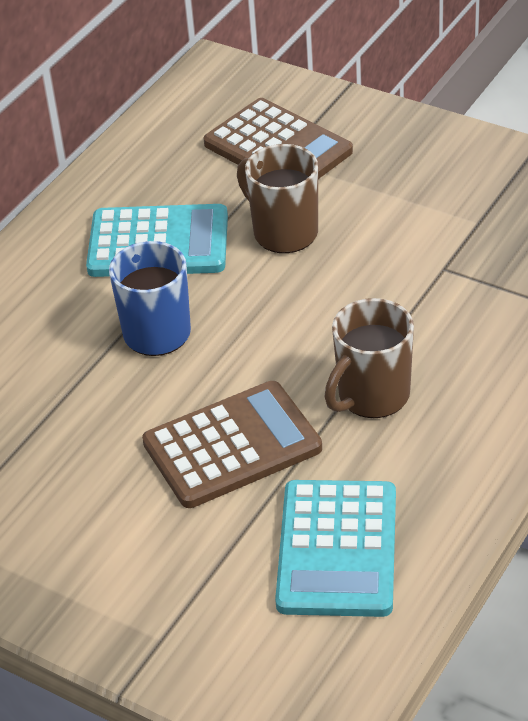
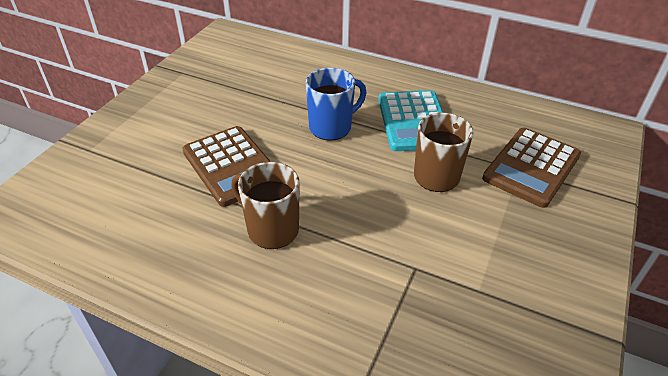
camera: 80 degrees right, 0 degrees up
turquoise calculator [275,480,396,617] -> none

